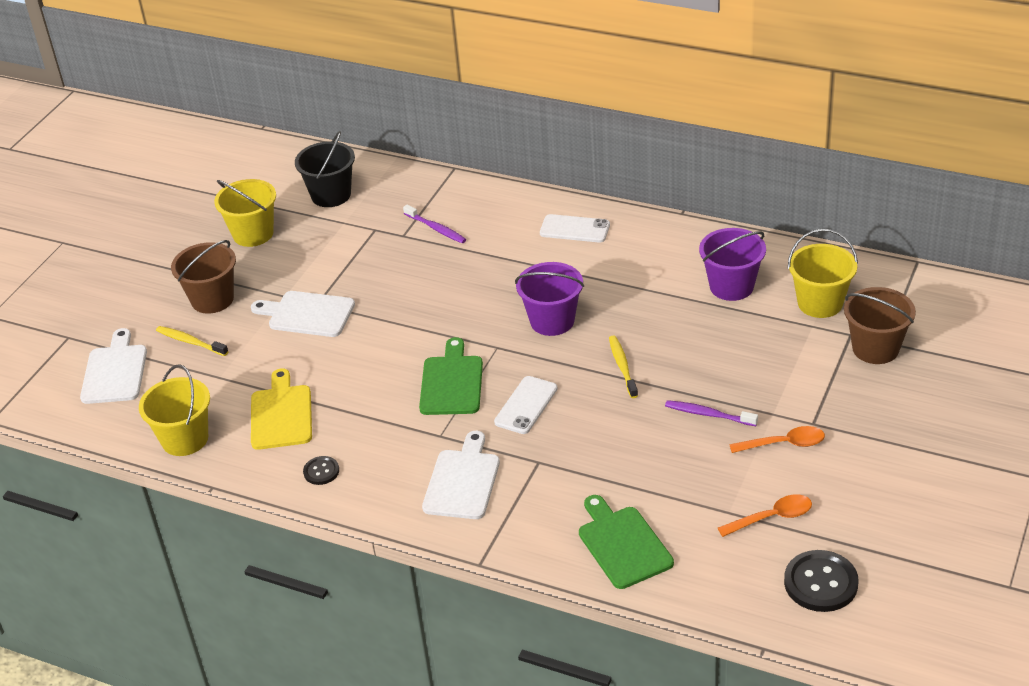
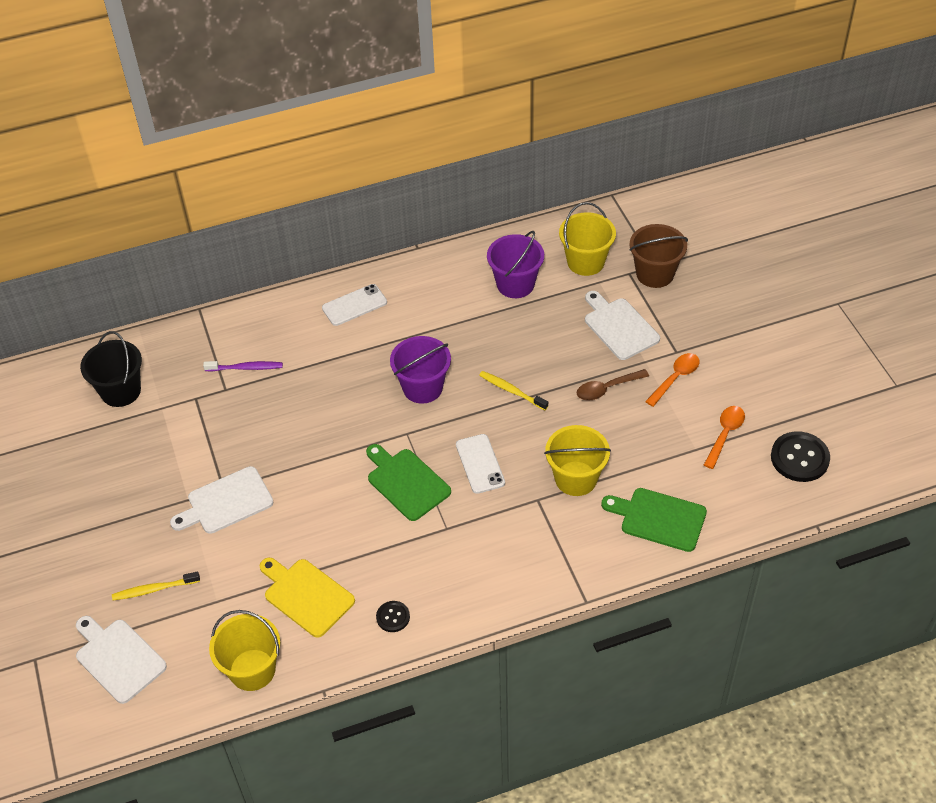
camera: 45 degrees left, 10 degrees up
brown bucket [171,240,236,314] -> none
yellow bucket [214,179,276,247] -> yellow bucket moved to [544,425,611,496]
white cutting board [422,431,500,519] -> white cutting board moved to [585,291,660,360]
purple toothbrush [665,400,758,426] -> brown spoon [577,369,649,401]

